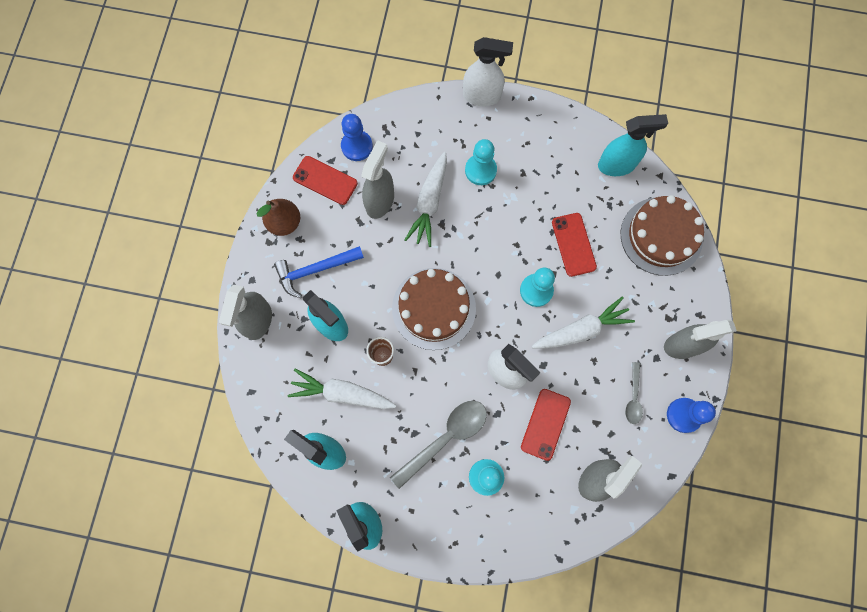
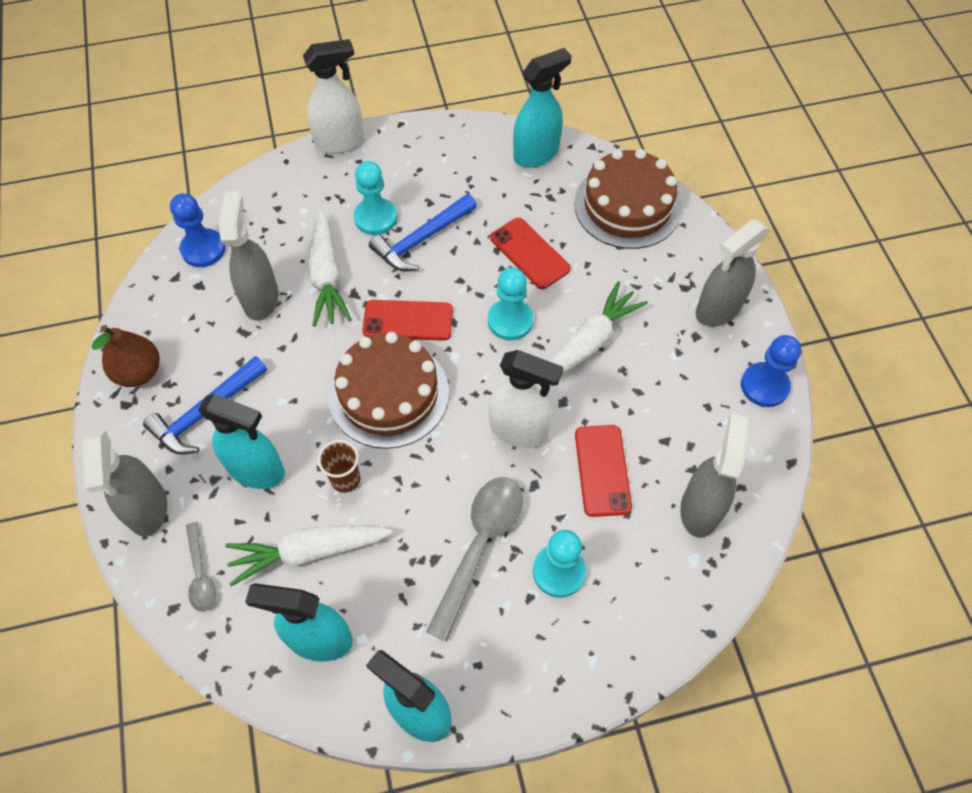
camera: 25 degrees left, 15 degrees down
red phone [293,156,358,205] -> red phone moved to [363,300,453,341]
grey spoon [625,362,643,424] -> grey spoon moved to [186,522,216,612]
none -> blue hammer [369,194,477,271]

